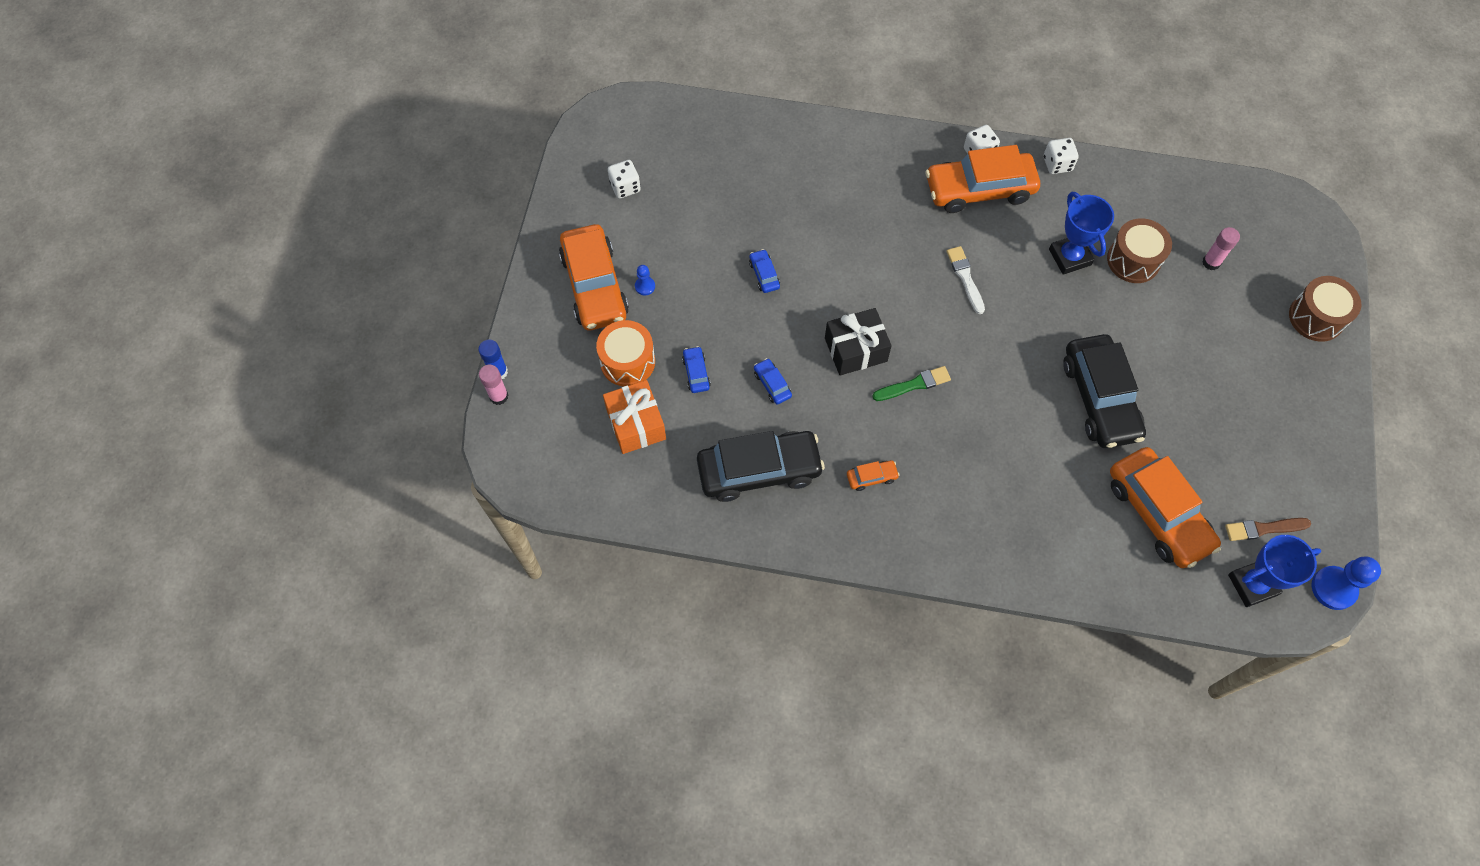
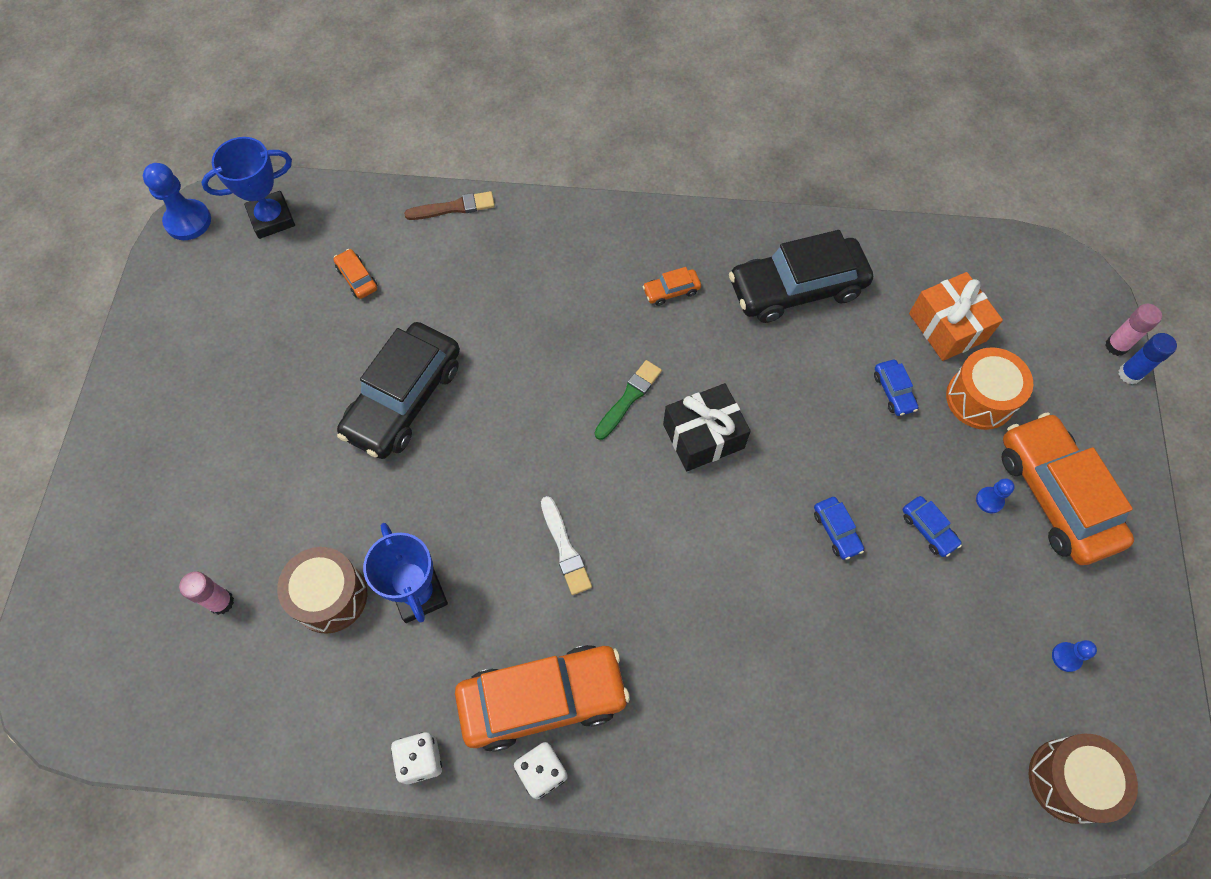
camera: 175 degrees right, 0 degrees up
white dice [608,160,641,199] -> blue pawn [1052,640,1097,672]
blue car [754,358,792,405] -> blue car moved to [903,496,962,557]
green brush [872,366,951,401] -> green brush turned 150 degrees clockwise [594,360,662,440]
black car [1063,334,1146,448] -> black car turned 135 degrees counterclockwise [337,322,460,459]
orange car [1110,447,1221,568] -> orange car [334,249,377,299], size x0.41
brown brush [1225,518,1311,541] -> brown brush moved to [404,191,495,220]
brown drum [1289,276,1361,342] -> brown drum moved to [1029,733,1138,824]

